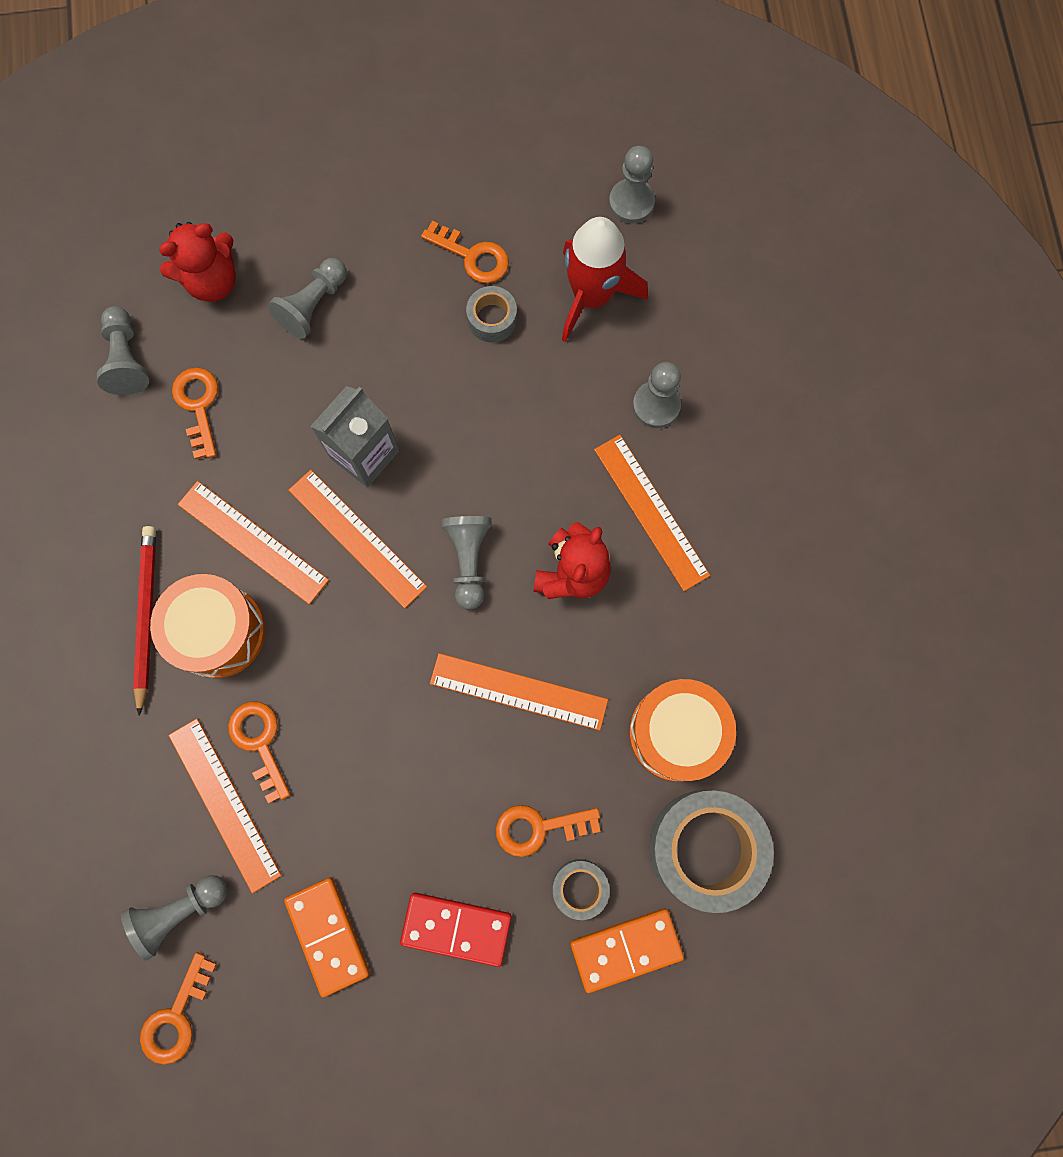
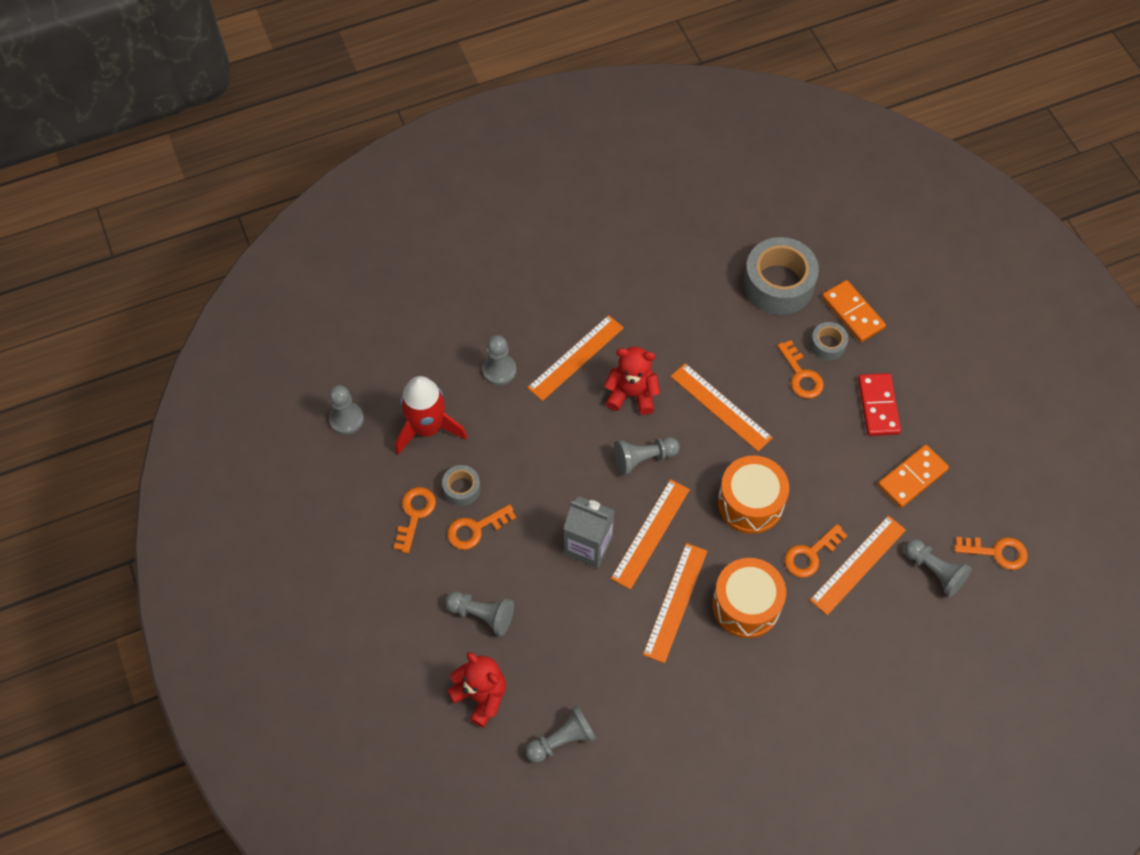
camera: 105 degrees left, 15 degrees down
red pencil [133,526,156,716] -> none
orange key [172,368,218,459] -> orange key moved to [447,504,516,550]
orange ruler [430,653,608,731] -> orange ruler turned 45 degrees counterclockwise [671,363,773,452]
orange drum [629,679,736,781] -> orange drum moved to [718,456,789,534]

